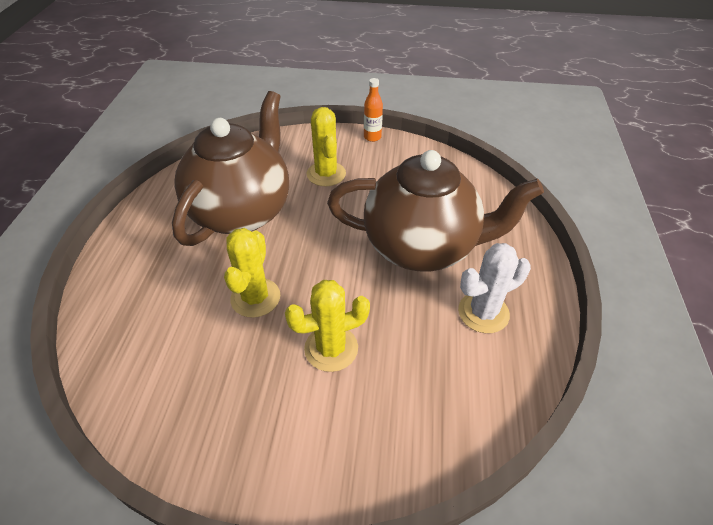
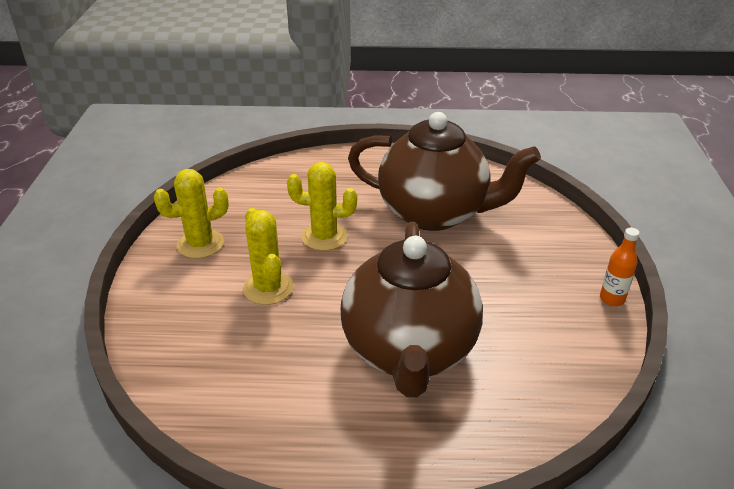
camera: 85 degrees right, 10 degrees down
yellow cactus [306,107,346,186] -> yellow cactus moved to [154,169,229,258]
white cactus [458,243,531,333] -> none

